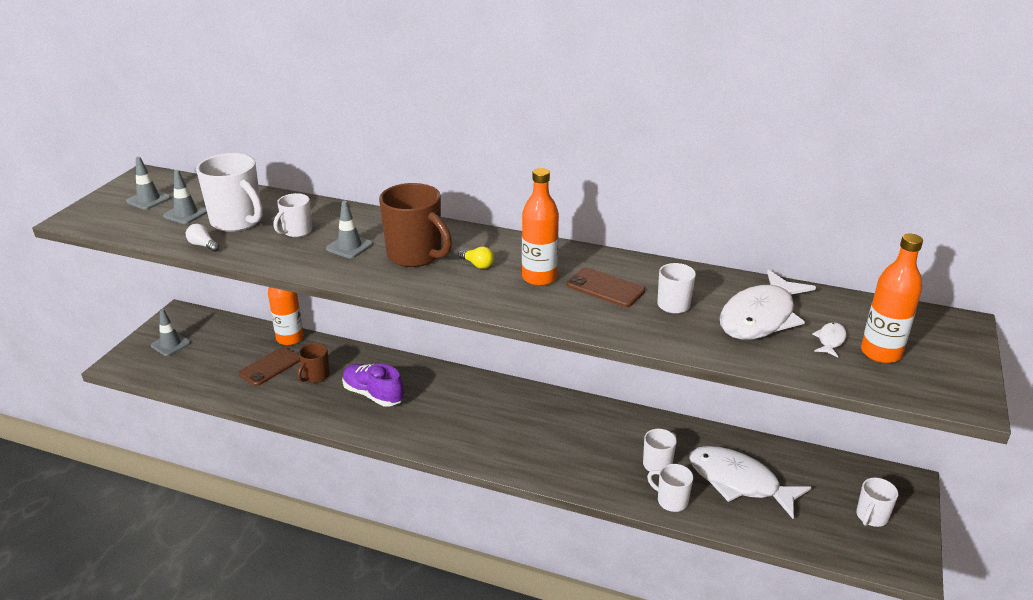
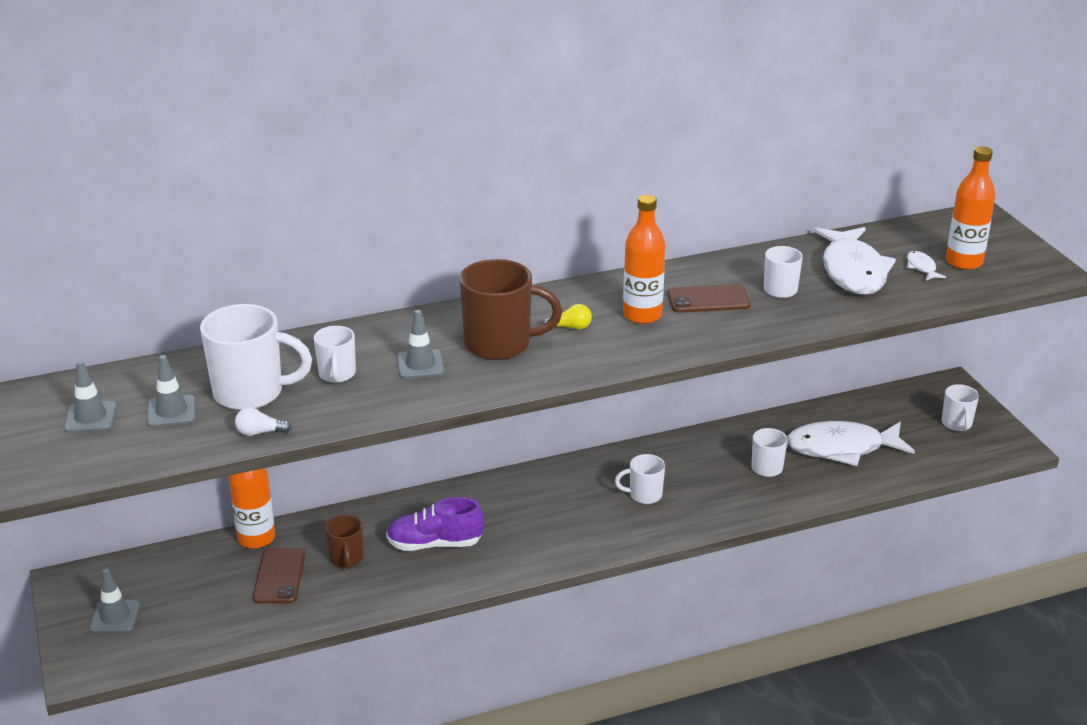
camera: 40 degrees left, 0 degrees up
white mug [647,464,693,512] -> white mug moved to [615,454,665,504]

